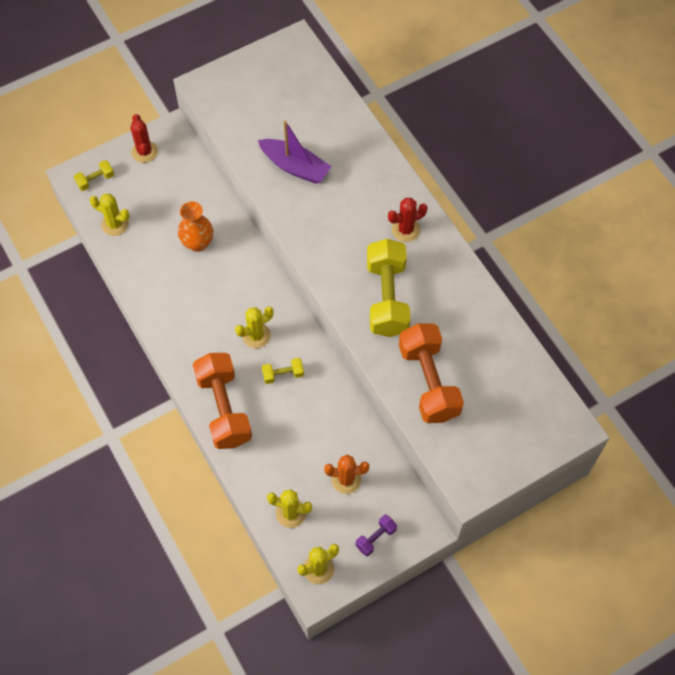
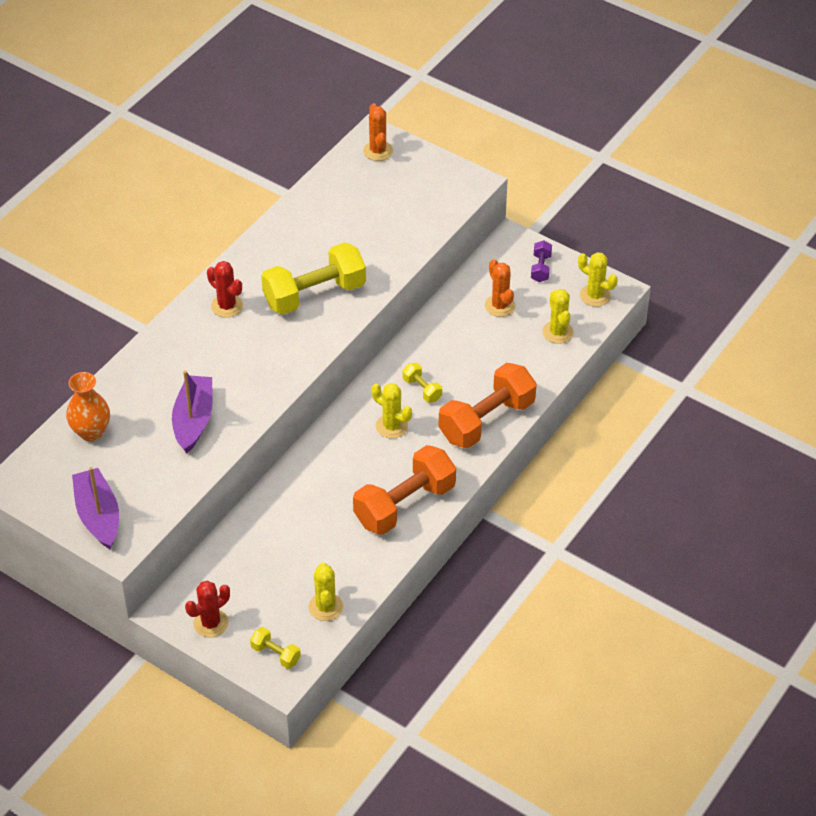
camera: 115 degrees left, 15 degrees down
orange vase [178,201,213,252] -> orange vase moved to [66,372,110,441]
purple dumbbell [356,515,397,556] -> purple dumbbell turned 75 degrees clockwise [531,240,552,282]
orange dumbbell [399,323,464,423] -> orange dumbbell moved to [353,445,456,535]
none -> purple boat [72,467,119,549]
none -> orange cactus [363,103,393,161]

